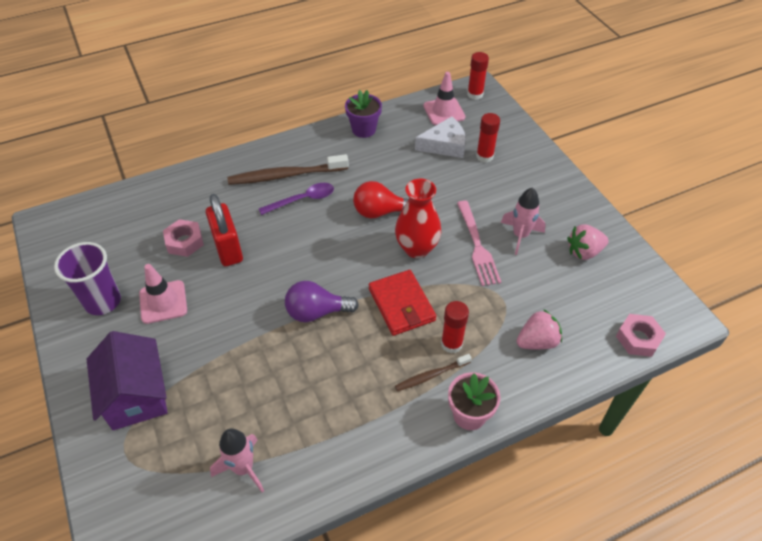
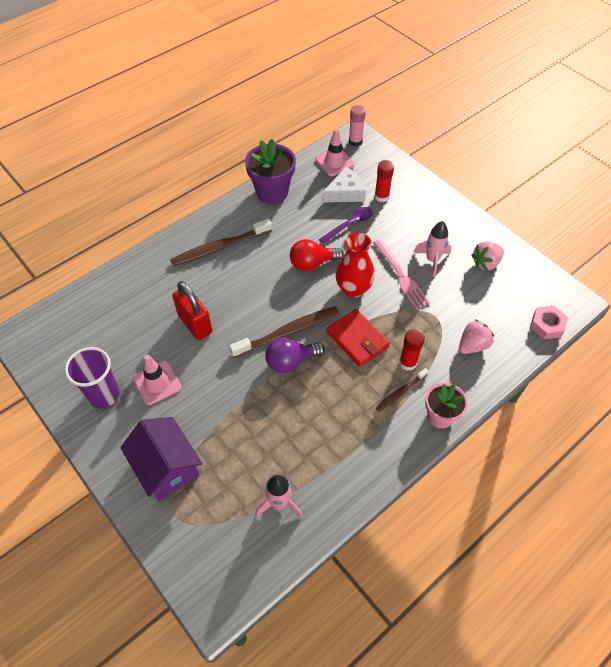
camera: 15 degrees left, 5 degrees up
pink nut [163,219,204,257] -> none
purple spoon [259,183,334,215] -> purple spoon moved to [319,207,373,244]
purple flower pot [345,90,382,138] -> purple flower pot [245,139,296,204], size x1.52
red glue stick [467,52,489,100] -> pink glue stick [349,105,366,147]
none -> brown toothbrush [229,306,339,358]

